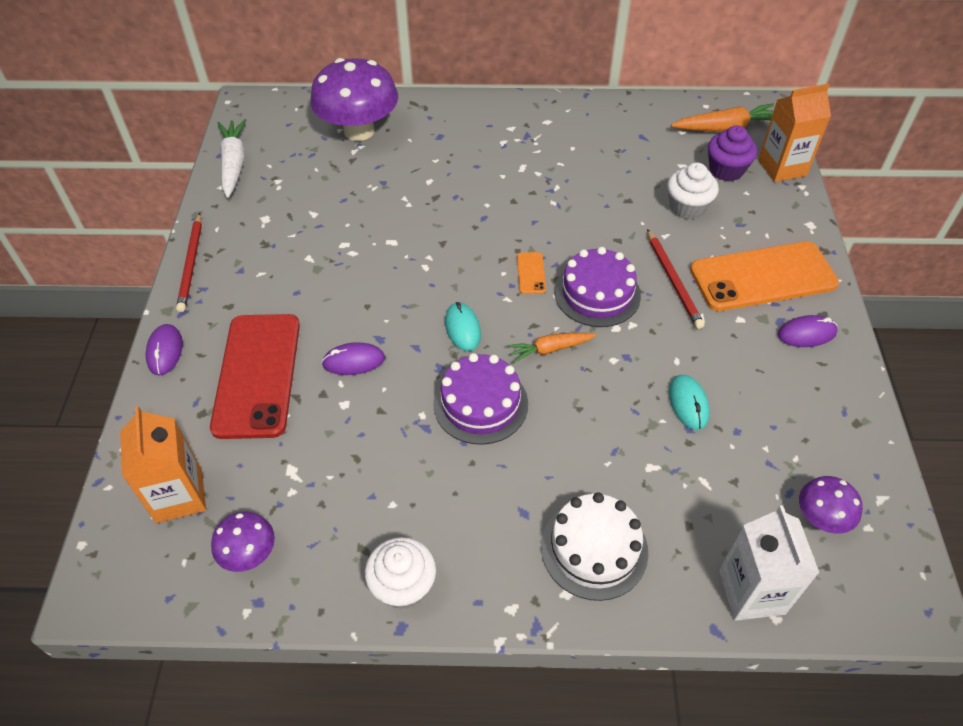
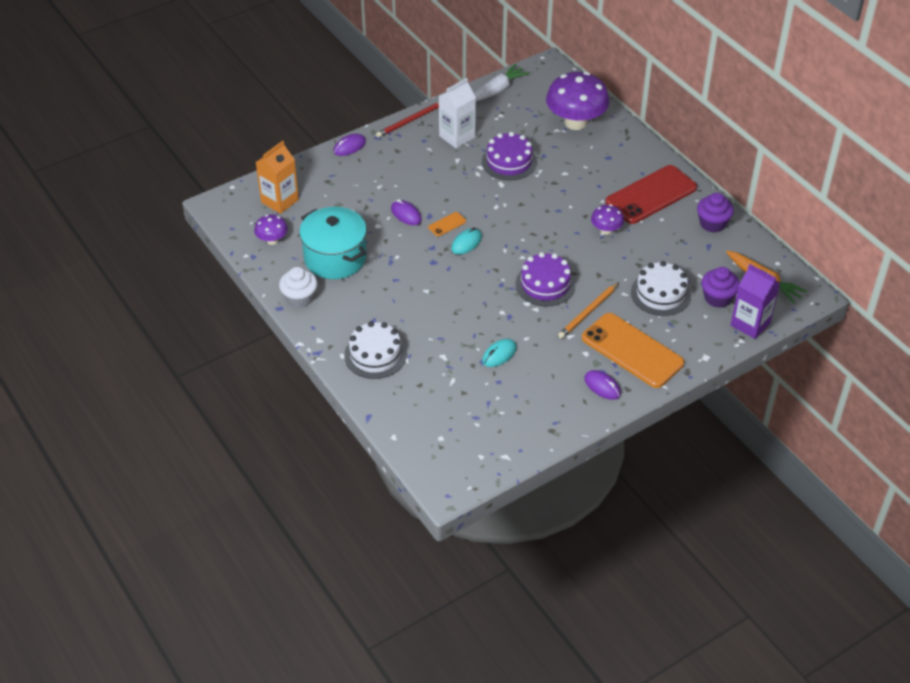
camera: 55 degrees right, 5 degrees down
red phone [210,314,300,439] -> red phone moved to [606,165,697,224]
purple cake [433,353,528,445] -> purple cake moved to [482,132,537,180]
orange carrot [507,333,596,363] -> none
orange phone [517,252,546,294] -> orange phone moved to [428,212,466,237]
red pencil [647,229,704,329] -> orange pencil [558,282,619,339]
white cupcake [667,162,719,220] -> white cake [631,261,691,316]
white carton [719,505,819,621] -> white carton moved to [439,78,476,148]
orange carton [758,84,831,182] -> purple carton [731,264,780,339]
purple mushroom [799,476,863,534] -> purple mushroom moved to [591,205,624,235]
none -> turquoise pot [299,207,367,279]
none -> purple cupcake [697,193,734,233]

